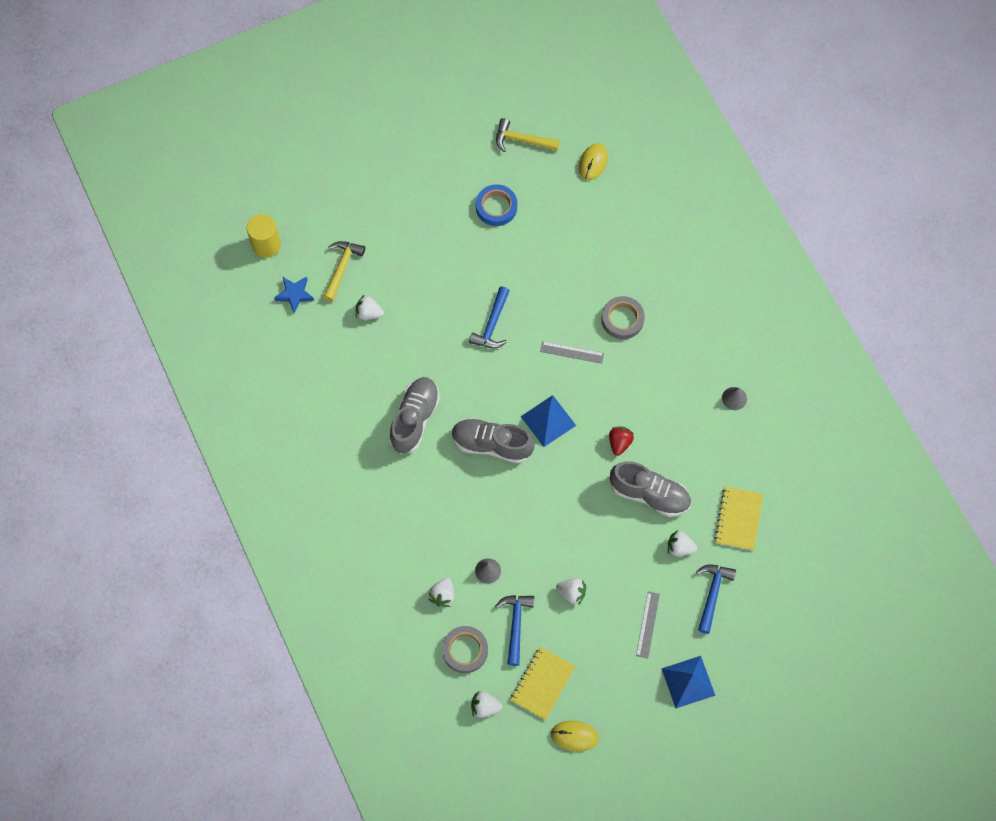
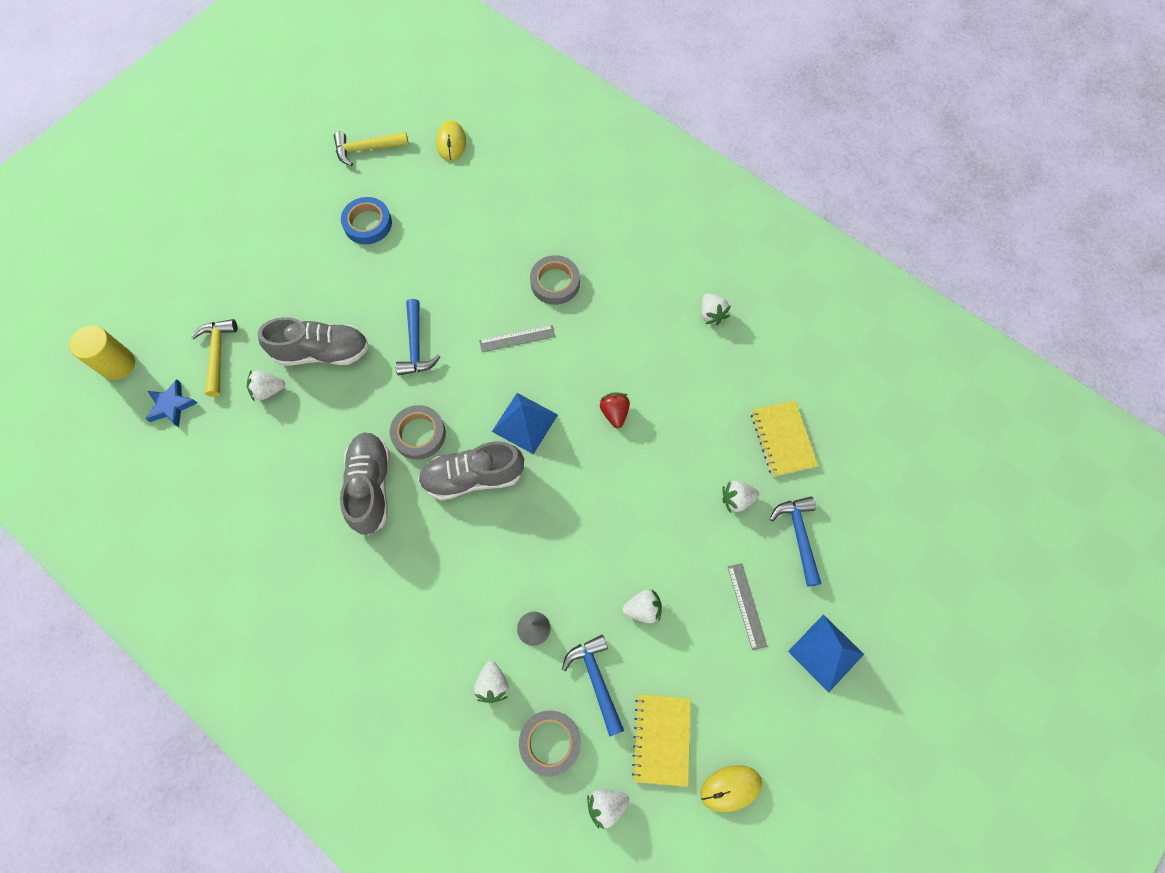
camera: 25 degrees left, 0 degrees up
grey shoe [610,461,691,517] -> grey shoe moved to [258,317,369,366]
grey cone [722,387,747,410] -> white strawberry [701,293,731,325]
none -> grey tape [390,405,446,460]

